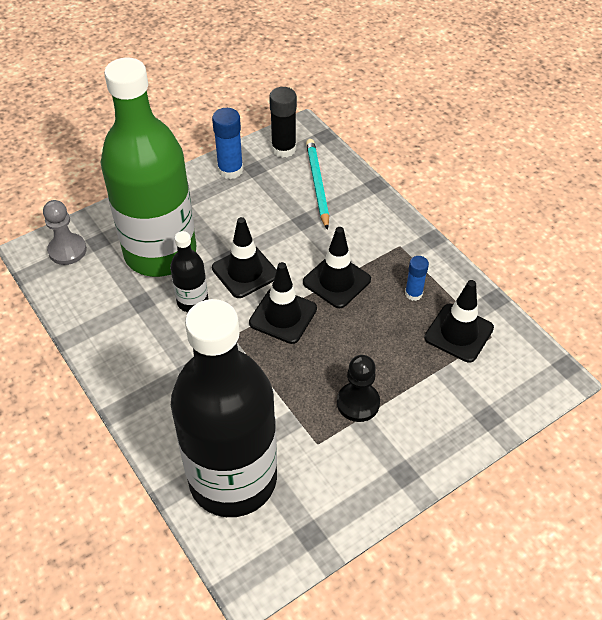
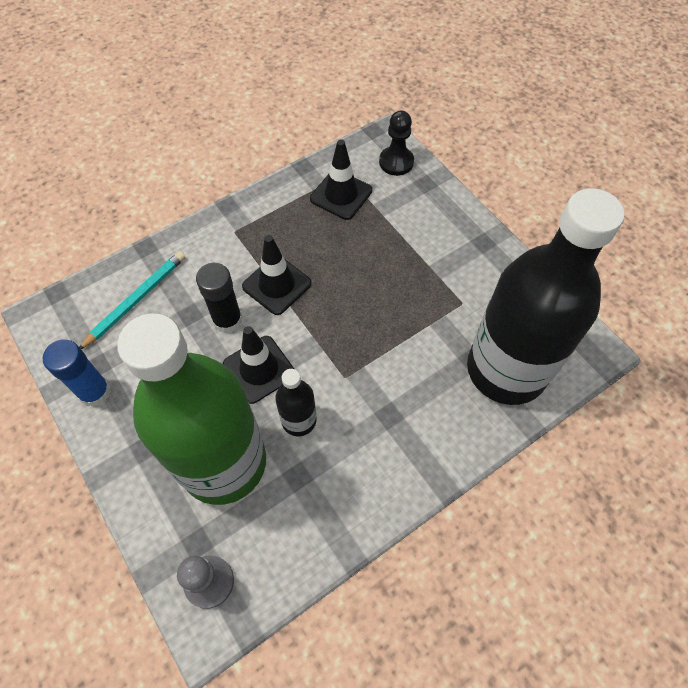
camera: 90 degrees left, 10 degrees up
black traffic cone [249,262,317,344] -> none
black glue stick [269,87,297,158] -> black glue stick moved to [196,263,242,333]
turquoise pencil [306,139,329,230] -> turquoise pencil turned 135 degrees clockwise [80,251,185,349]
black pawn [337,355,380,422] -> black pawn moved to [379,110,414,176]
blue glue stick [405,256,429,301] -> none

